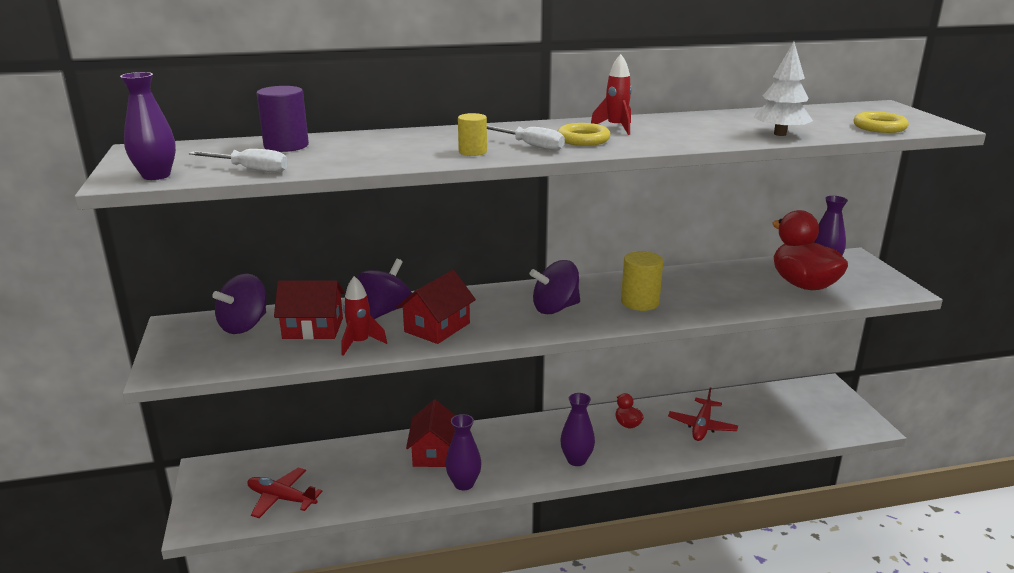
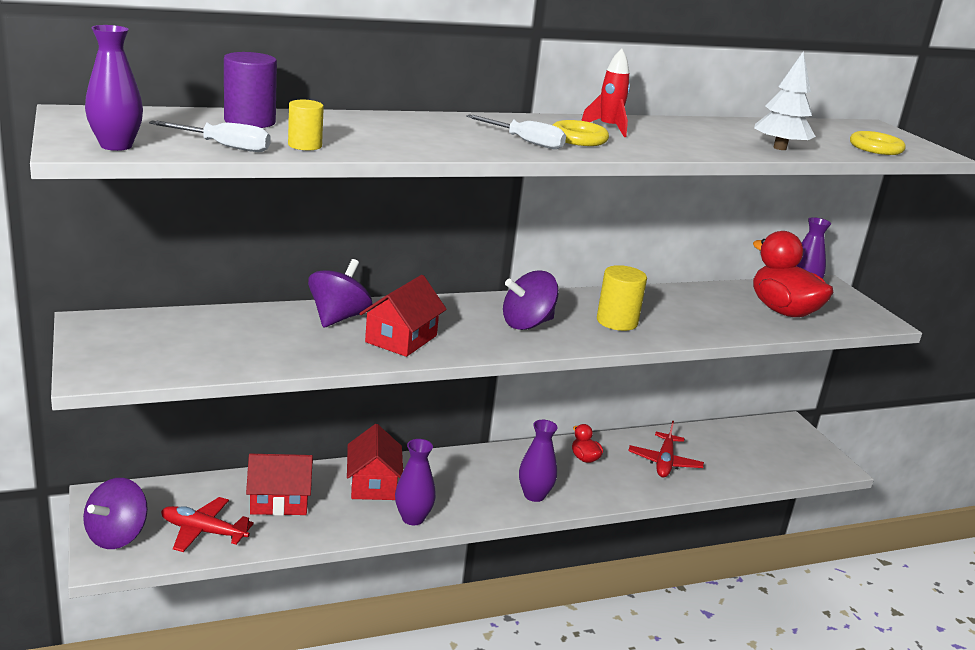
camera: 10 degrees left, 0 degrees up
purple spinning top [212,274,267,334] -> purple spinning top moved to [83,478,148,549]
red house [274,280,345,340] -> red house moved to [246,454,313,516]
red rocket [341,276,387,356] -> none
yellow cylinder [458,113,487,156] -> yellow cylinder moved to [288,100,324,150]

